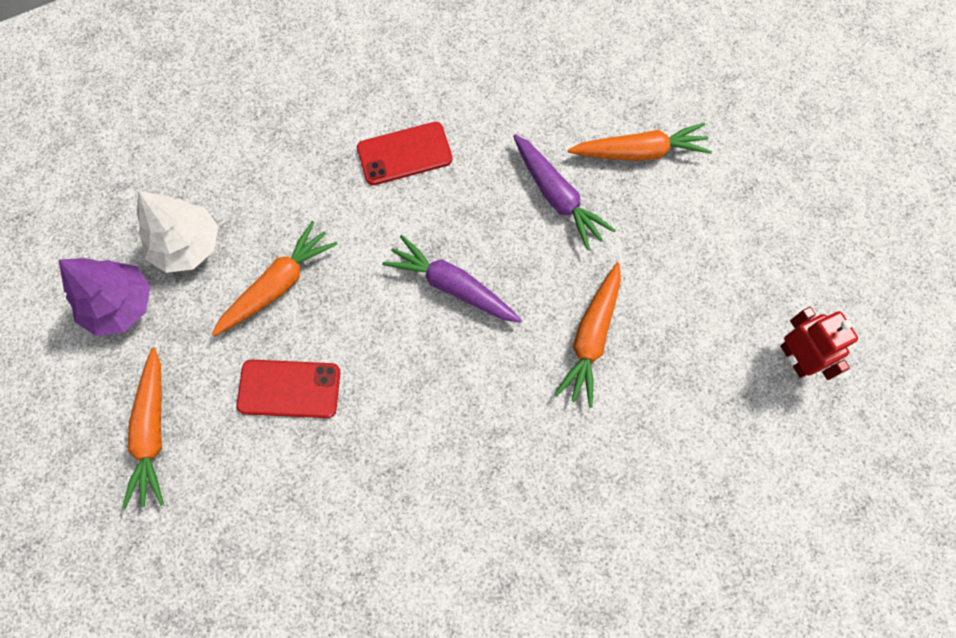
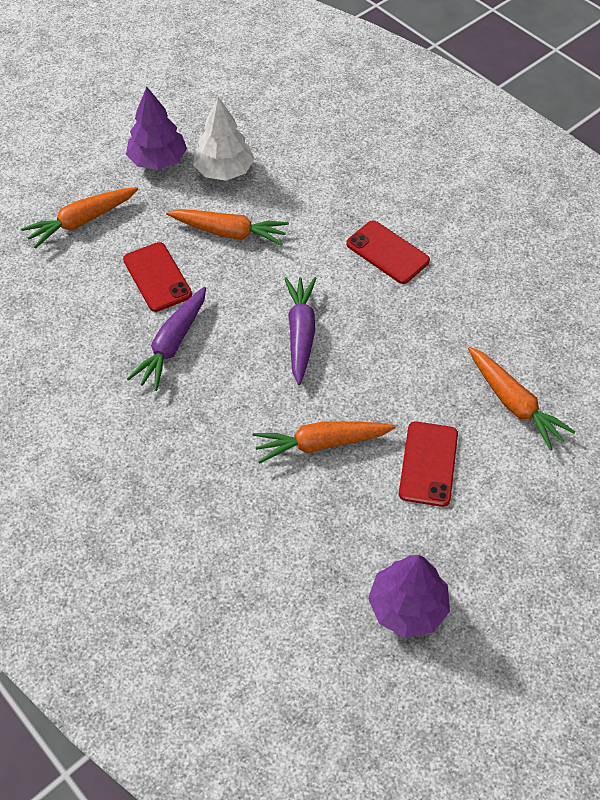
camera: 60 degrees right, 15 degrees down
purple carrot [513,134,616,251] -> purple carrot moved to [127,287,206,391]
red robot [780,307,858,380] -> purple tree [368,555,450,638]
none -> red phone [399,421,458,507]

